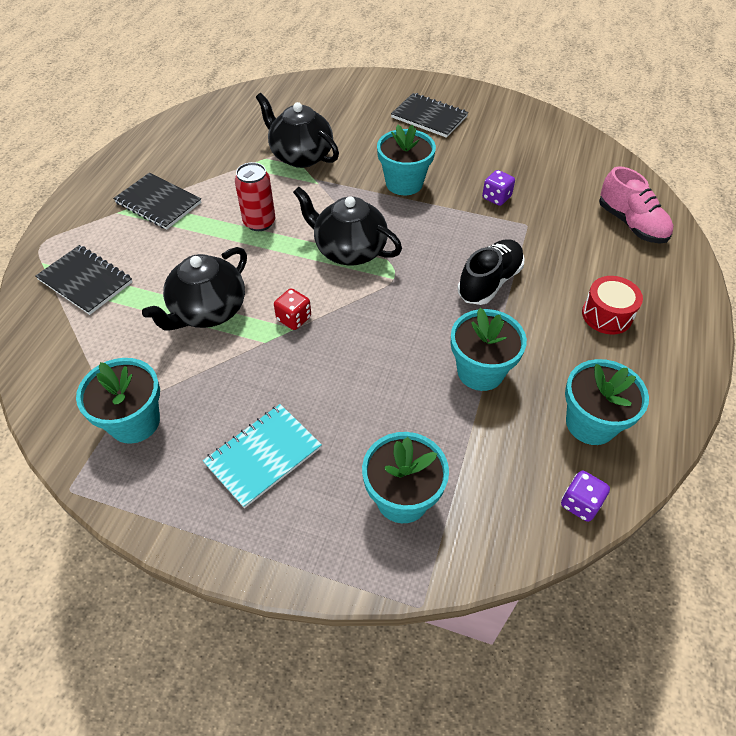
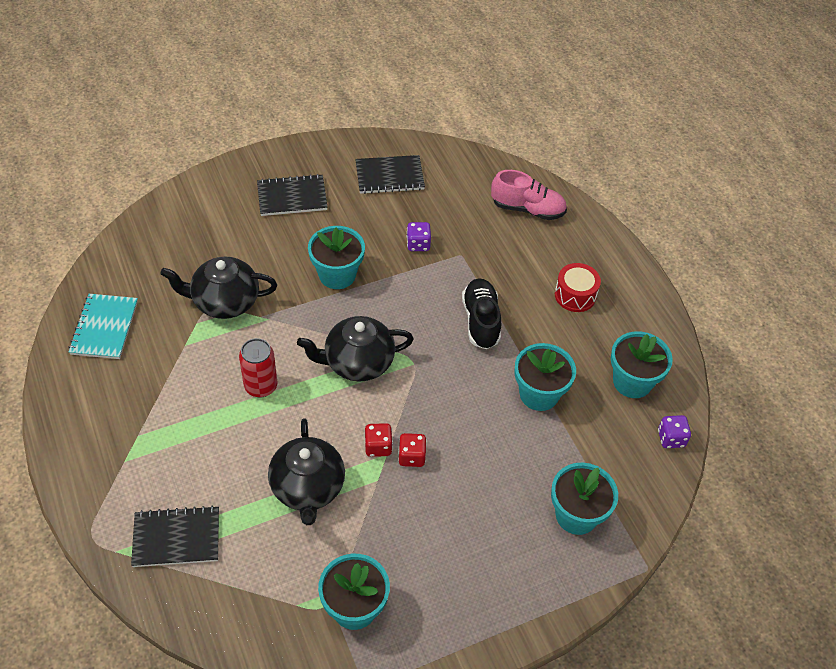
camera: 45 degrees left, 0 degrees up
black notebook [113,173,201,230] -> black notebook moved to [355,155,425,194]
turquoise notebook [203,404,322,508] -> turquoise notebook moved to [68,294,138,359]
none -> red dice [398,433,427,467]

